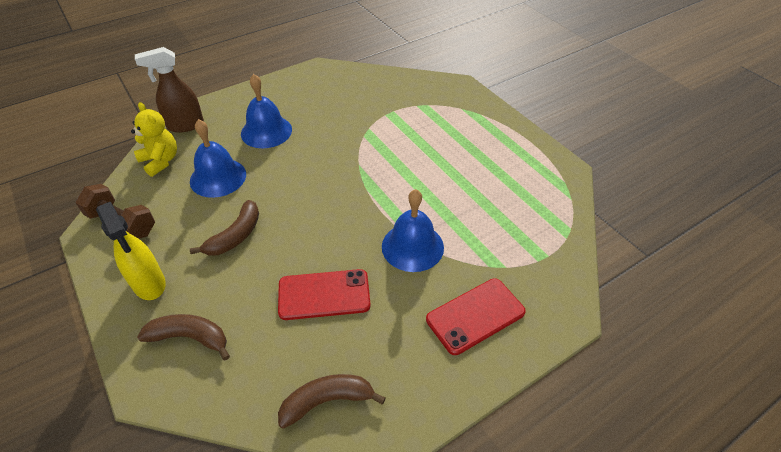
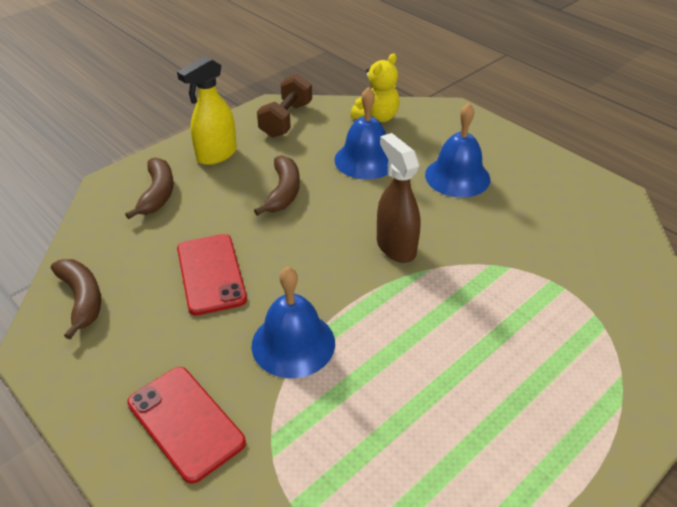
camera: 80 degrees right, 5 degrees down
brown spray bottle [135,47,204,133] -> brown spray bottle moved to [377,133,420,263]
brown banana [190,200,259,256] -> brown banana turned 105 degrees counterclockwise [254,155,300,216]

